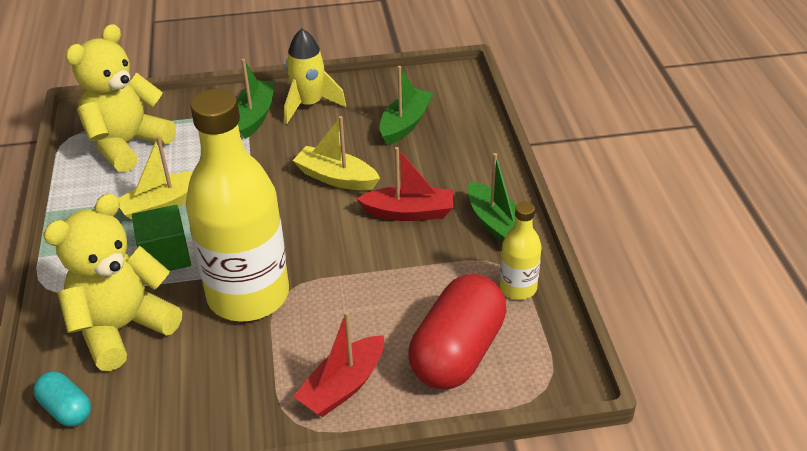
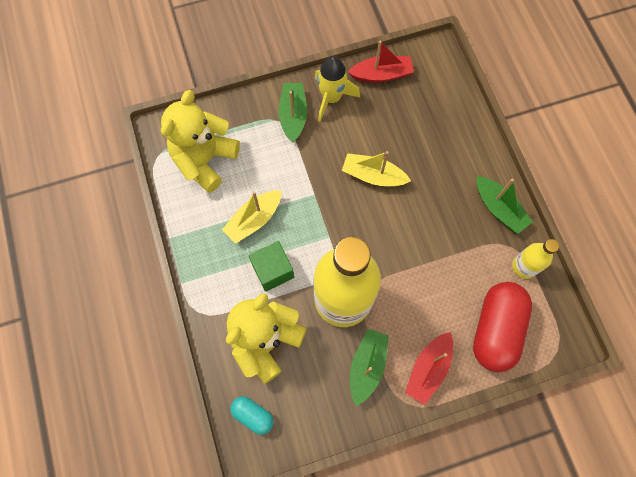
camera: 10 degrees left, 30 degrees up
red boat [357,147,453,221] -> red boat moved to [348,41,414,83]
green boat [380,66,434,145] -> green boat moved to [350,329,389,406]

